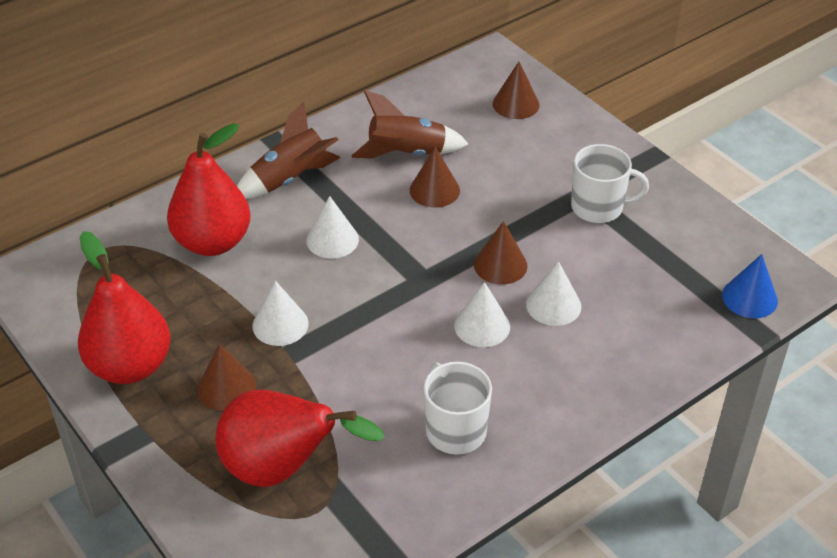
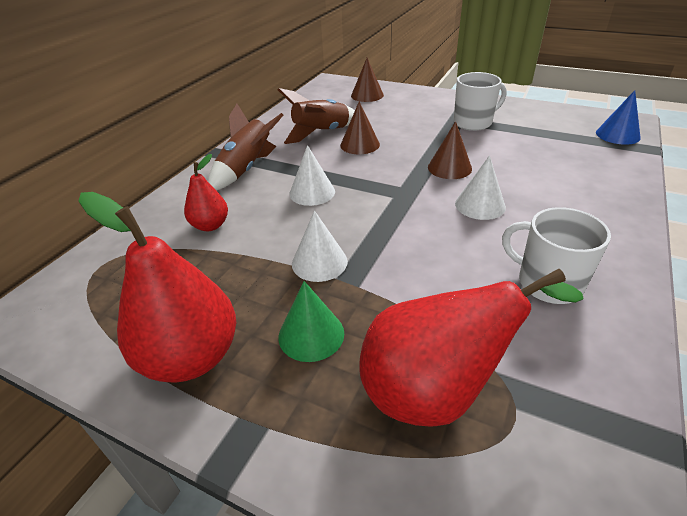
camera: 25 degrees left, 5 degrees down
red pear [167,123,251,256] -> red pear [184,154,228,231], size x0.54
brown cone [197,344,256,411] -> green cone [279,281,344,362]
white cone [526,261,581,326] -> none

